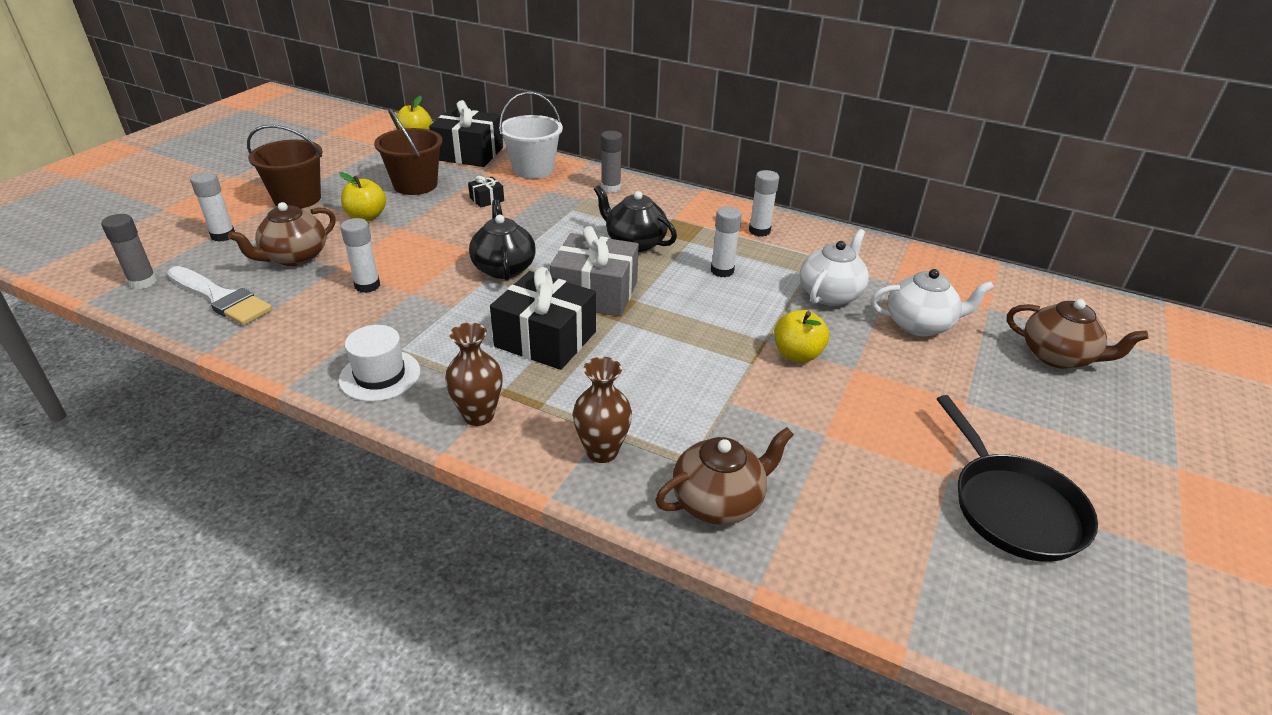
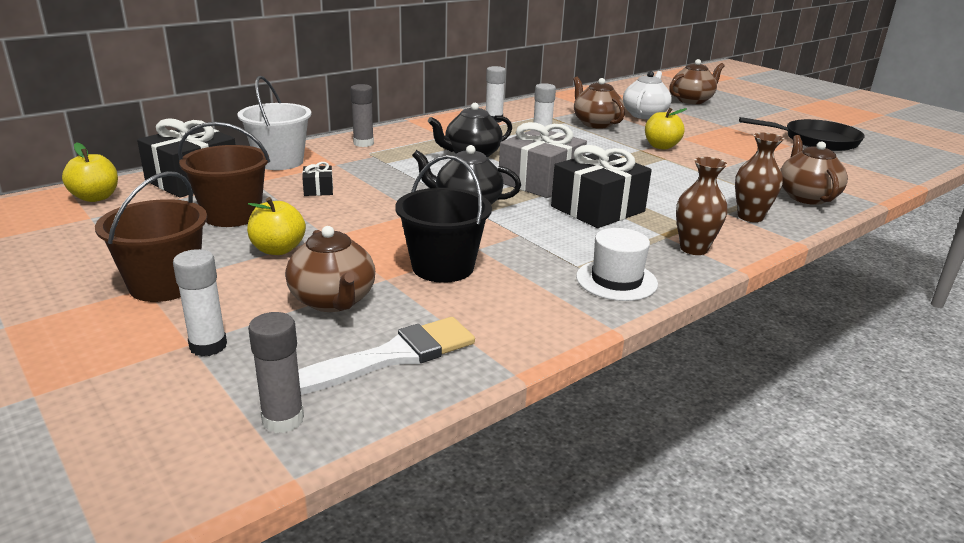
camera: 65 degrees left, 10 degrees down
white glue stick [340,218,380,293] -> black bucket [396,155,492,283]
white teapot [800,229,869,306] -> brown teapot [573,77,625,129]

